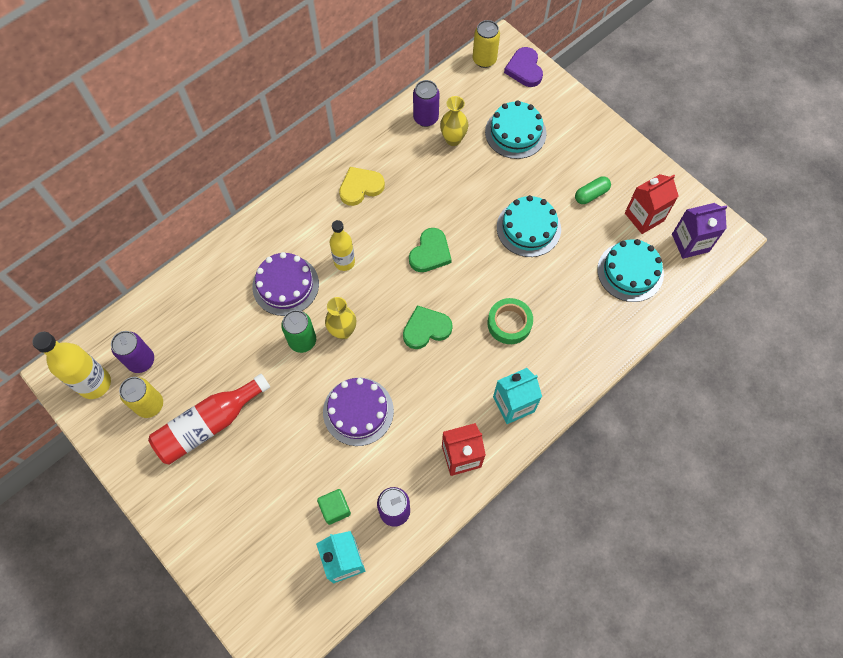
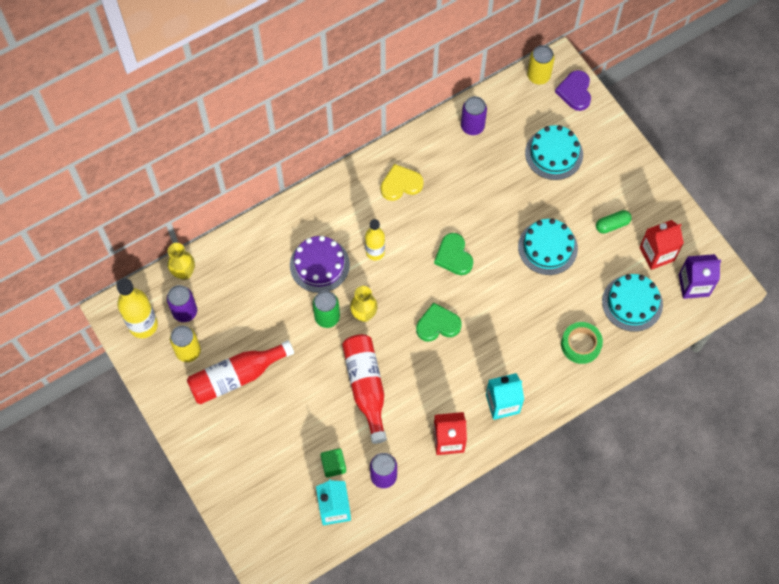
camera: 10 degrees right, 0 degrees up
purple cake [323,378,394,446] -> red bottle [342,334,387,444]
green heart [409,228,452,272] -> green heart turned 120 degrees clockwise [434,233,473,275]
yellow vase [440,96,468,146] -> yellow vase moved to [167,243,195,280]
green tape [488,298,533,344] -> green tape moved to [561,322,603,364]

